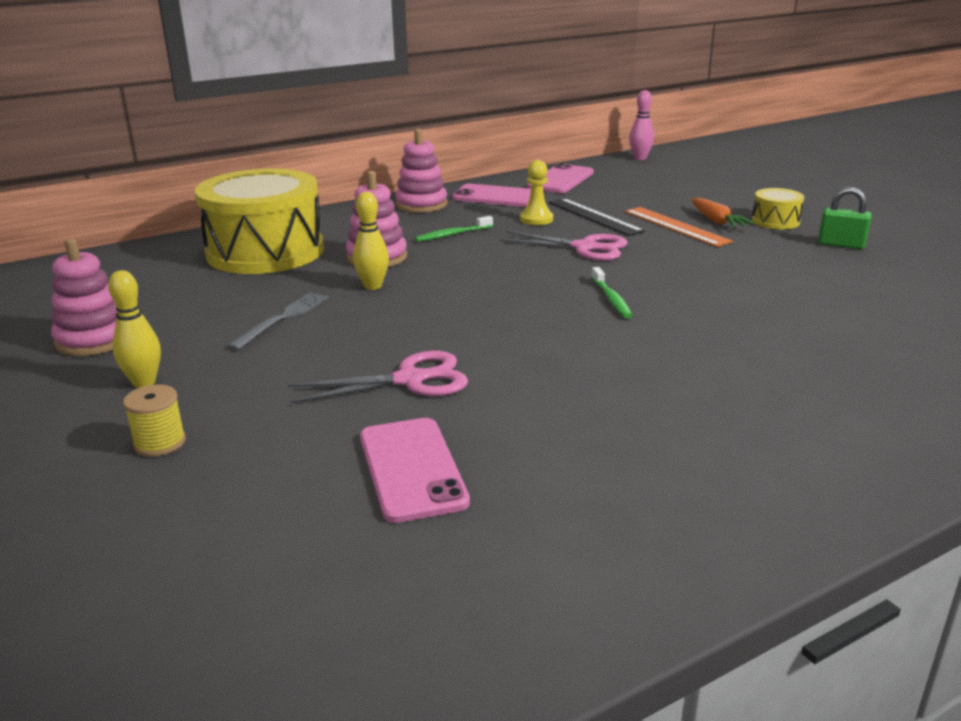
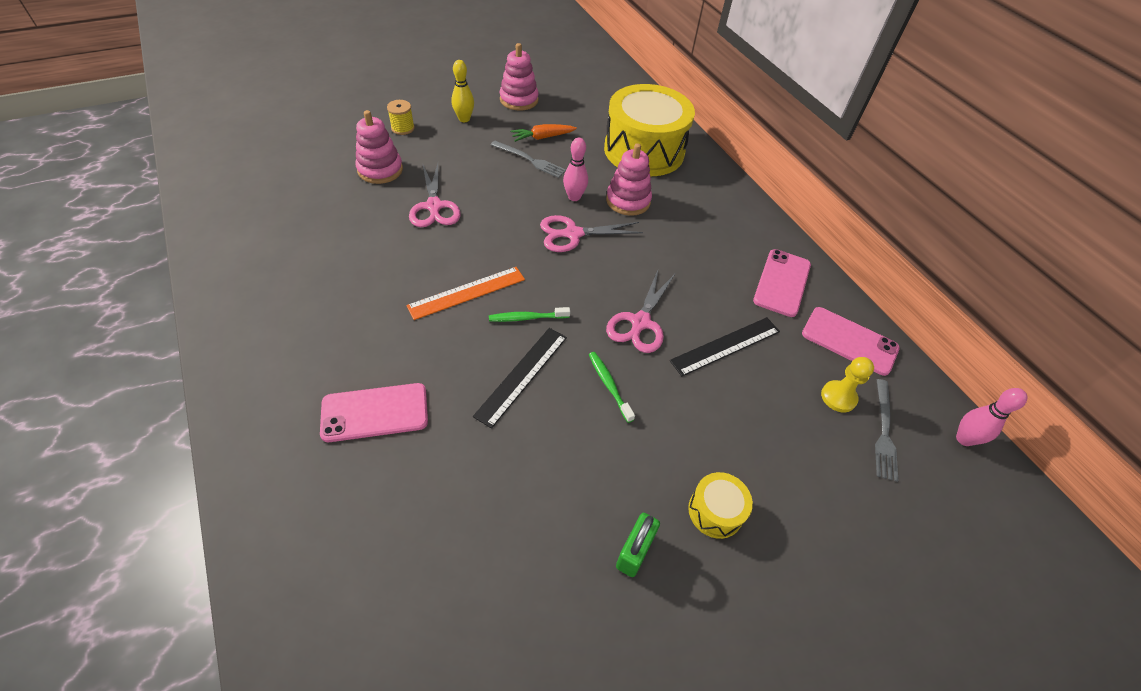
camera: 90 degrees right, 25 degrees up
yellow bowling pin [353,192,389,290] -> pink bowling pin [563,138,588,201]
pink phone [360,418,470,523] -> pink phone moved to [320,383,428,442]
pink stacking toy [395,129,447,213] -> pink stacking toy moved to [355,110,403,184]
green toothbrush [415,216,493,242] -> green toothbrush moved to [589,352,635,423]
yellow pawn [520,160,553,225] -> yellow pawn moved to [821,357,874,412]
orange ruler [625,207,733,247] -> orange ruler moved to [406,267,525,320]
orange carrot [691,198,755,228] -> orange carrot moved to [510,124,577,142]
none -> black ruler [473,328,567,429]
none -> pink scissors [540,215,643,252]
none -> grey fork [875,379,899,482]

